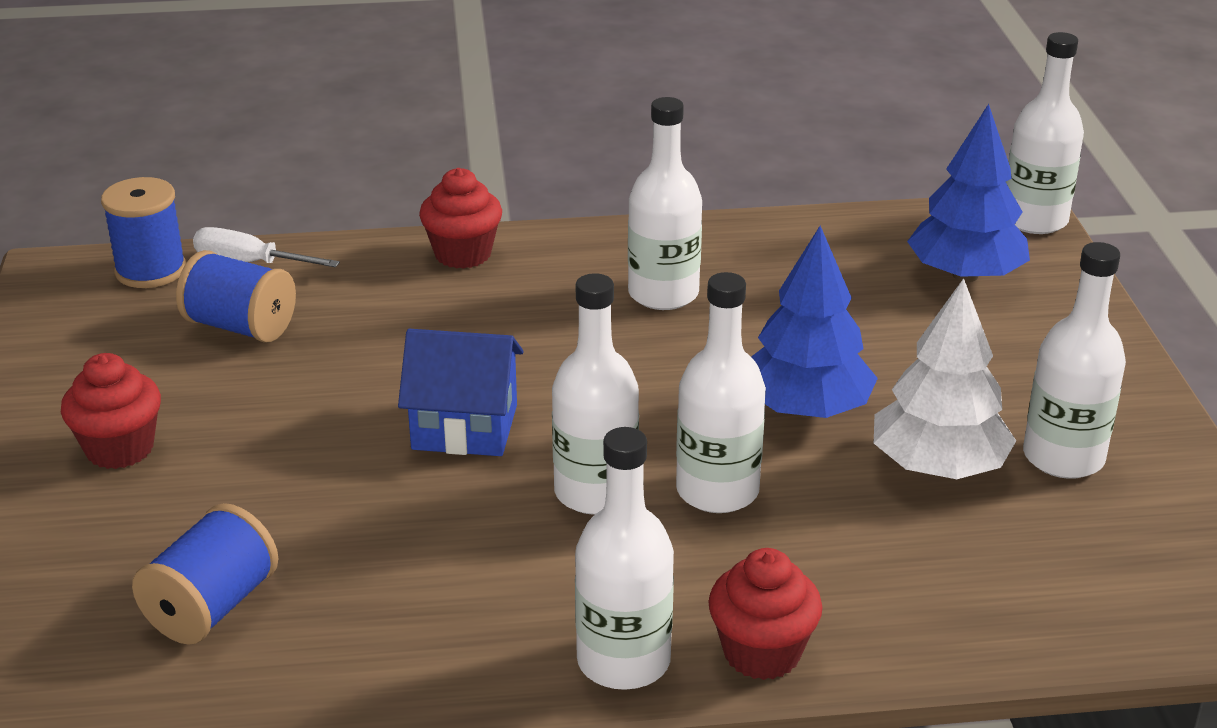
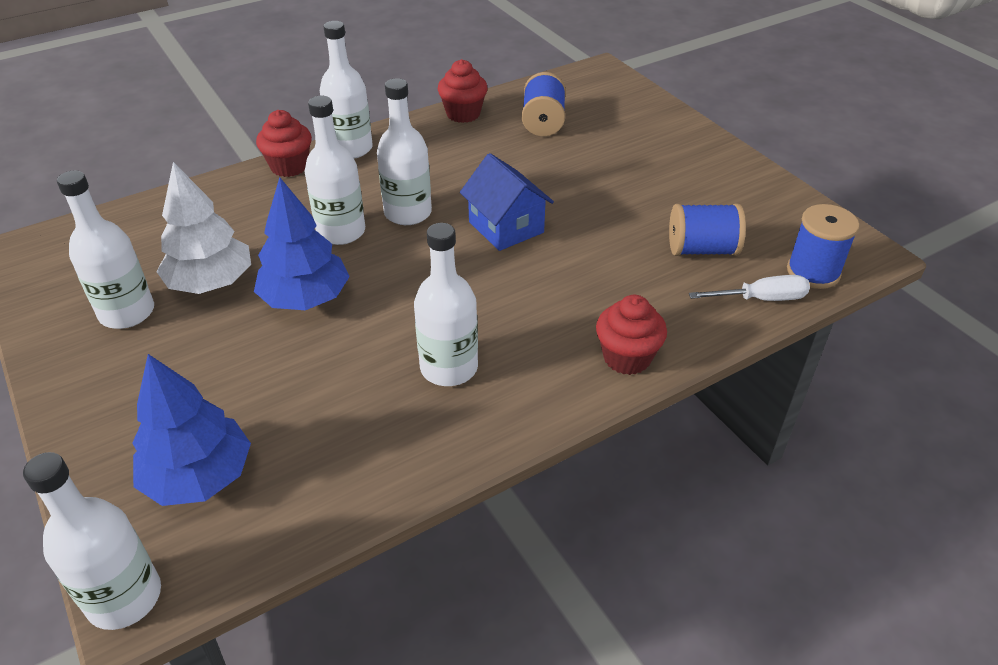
camera: 155 degrees right, 10 degrees up
red cupcake [61,353,161,469] -> red cupcake moved to [438,59,488,123]
blue house [398,329,524,456] -> blue house turned 75 degrees clockwise [460,153,554,251]

